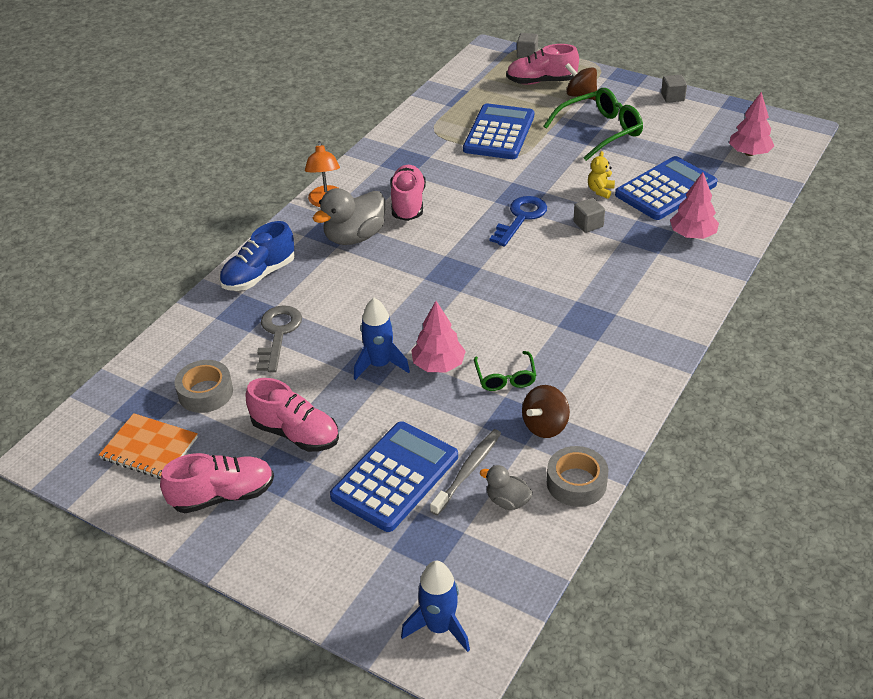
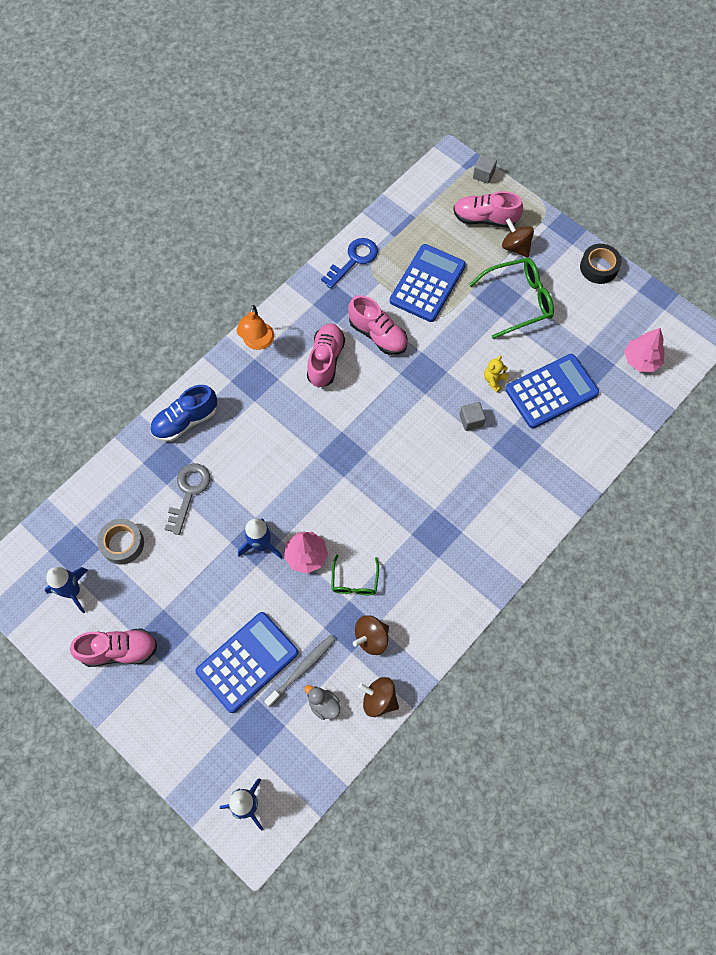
camera: 10 degrees right, 25 degrees up
orange notebook [99,413,198,479] -> blue rocket [45,567,88,613]
pink shoe [246,378,339,452] -> pink shoe moved to [348,295,407,355]
grey duck [313,188,385,245] -> none
blue key [490,196,547,246] -> blue key moved to [321,238,378,289]
grey tape [547,446,608,507] -> brown spinning top [358,677,399,717]
grey cube [661,75,687,103] -> black tape [580,244,622,284]
pink tree [670,172,719,239] -> none

